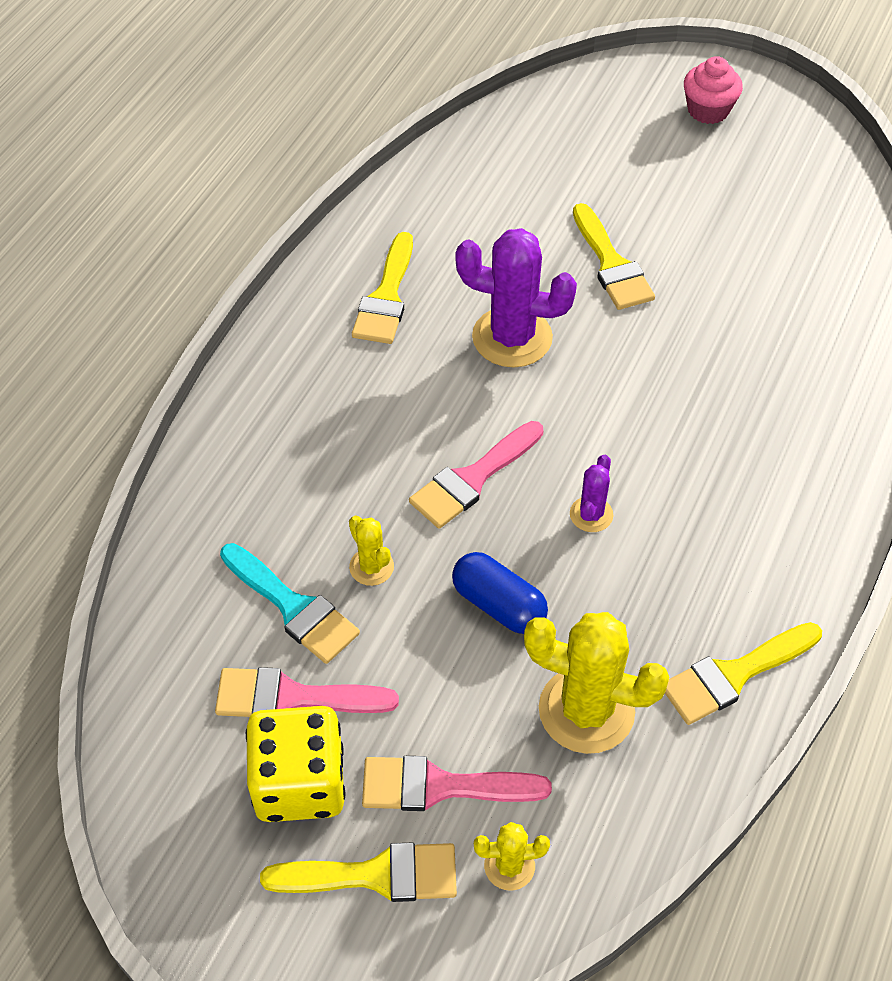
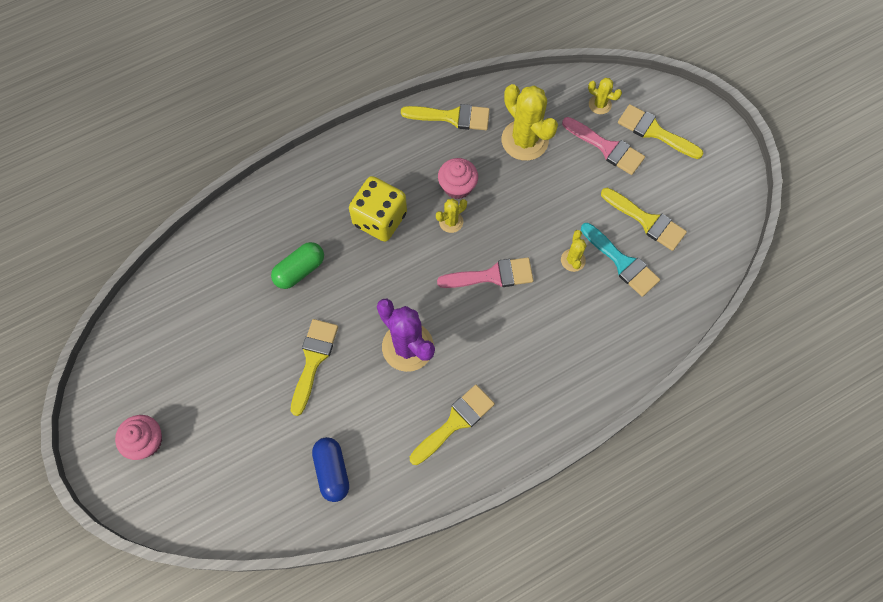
camera: 145 degrees left, 15 degrees up
pink brush [215,667,399,717] -> yellow brush [601,188,687,251]
turquoise brush [220,543,360,664] -> turquoise brush turned 150 degrees clockwise [581,223,660,297]
yellow dice [246,706,345,822] -> yellow dice moved to [349,176,407,242]
blue capsule [452,552,548,634] -> blue capsule moved to [312,437,349,502]
purple cactus [570,455,613,532] -> yellow cactus [436,198,467,233]
none -> green capsule [271,242,324,289]
none -> pink cupcake [438,158,478,199]

